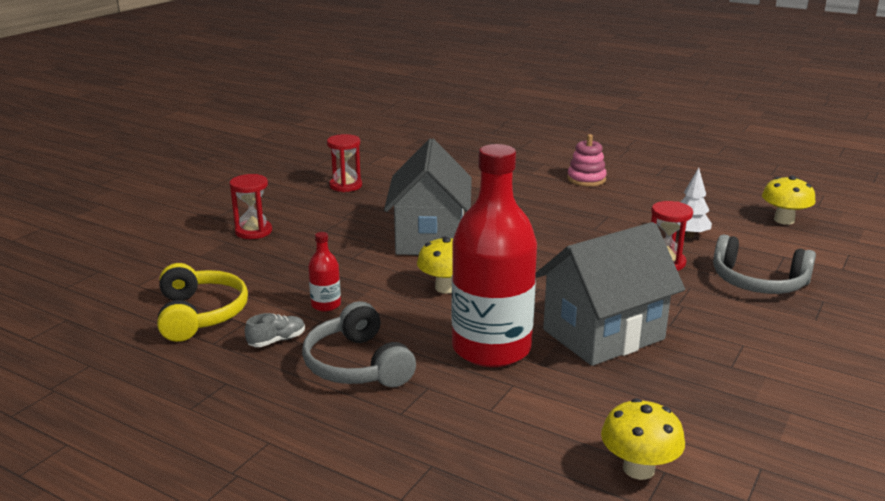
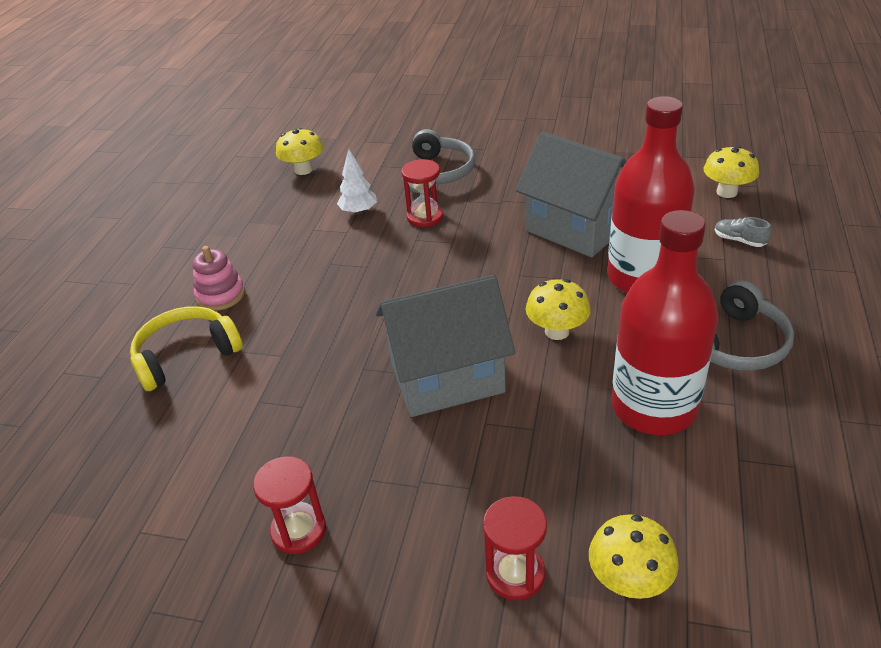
camera: 105 degrees left, 15 degrees up
yellow headphones [157,263,248,342] -> yellow headphones moved to [130,306,243,391]
grey shoe [245,313,305,347] -> grey shoe moved to [715,217,771,247]
red bottle [308,232,341,312] -> red bottle [611,210,718,435], size x2.46
none -> yellow mushroom [589,514,679,599]

